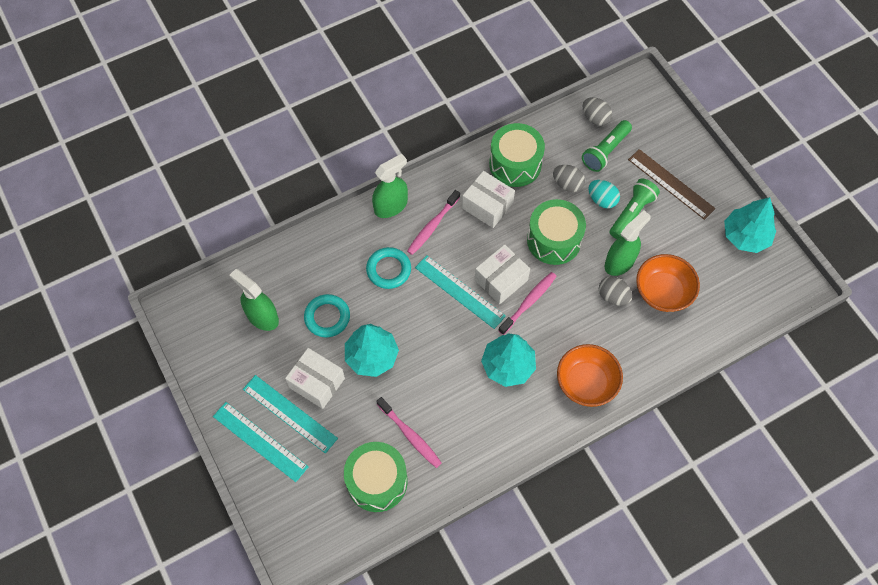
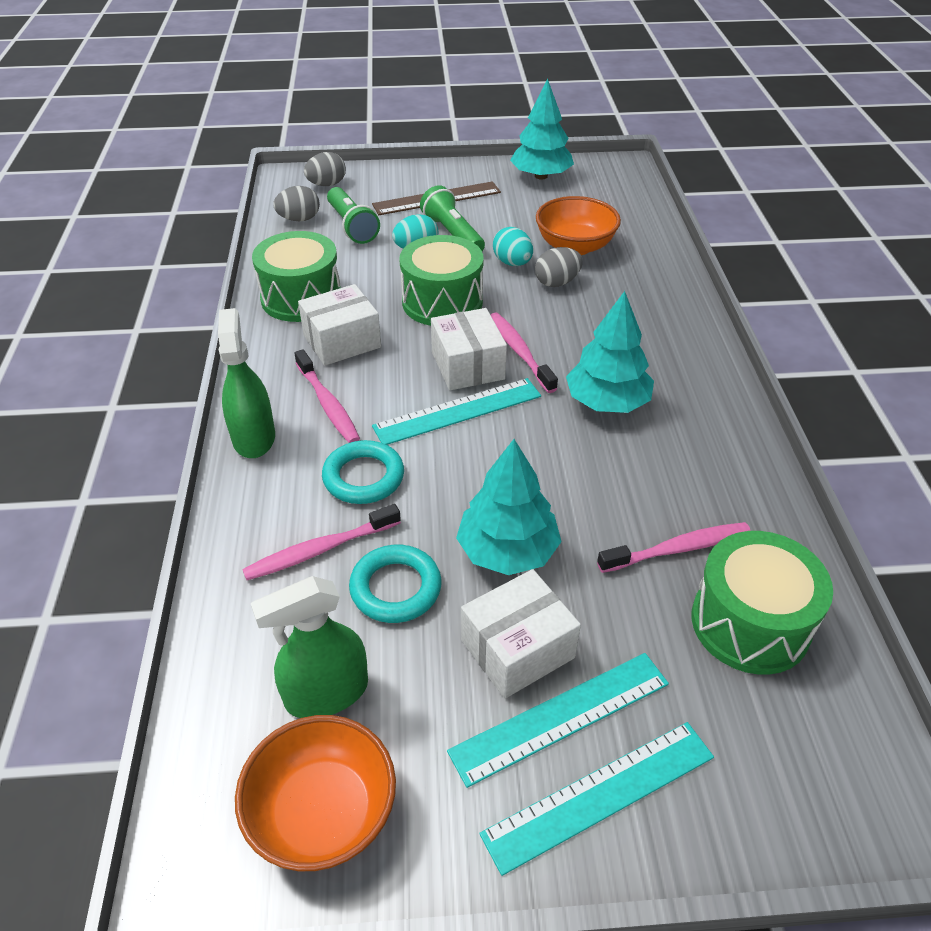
camera: 65 degrees left, 20 degrees down
grey egg [553,165,585,192] -> grey egg moved to [304,152,346,186]
orange bowl [557,344,623,407] -> orange bowl moved to [235,715,396,871]
green spray bottle [605,211,651,276] -> turquoise egg [493,227,533,266]
none -> pink toothbrush [242,504,401,580]

